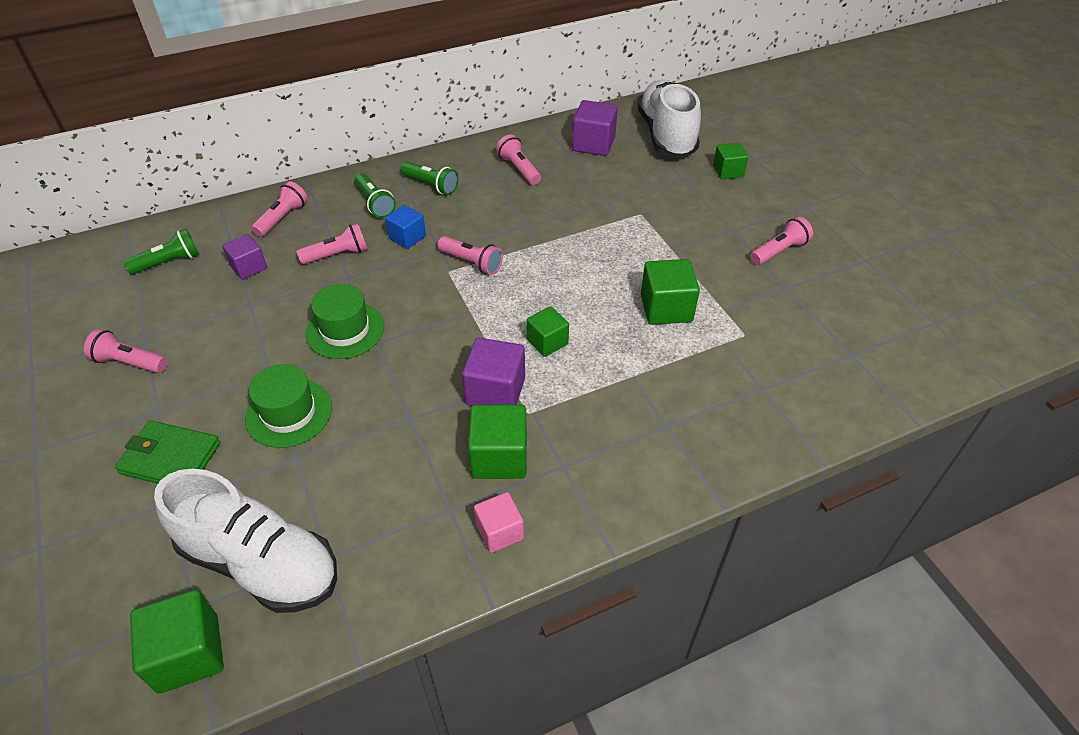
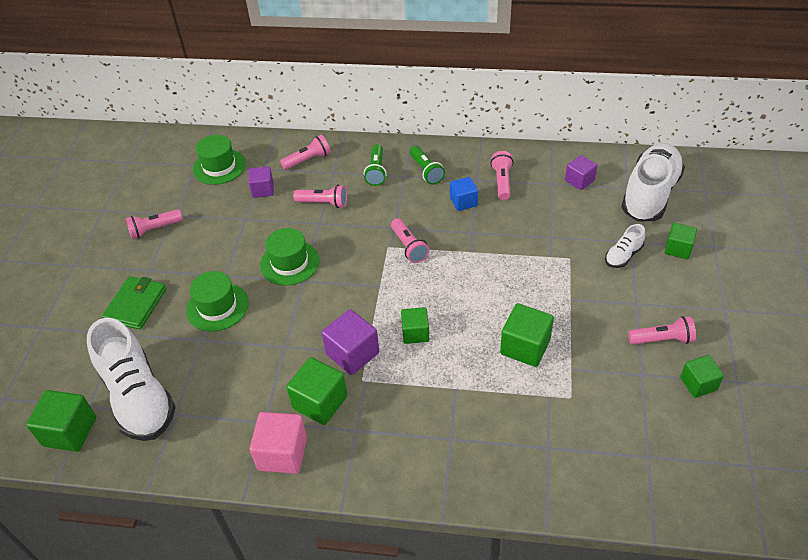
camera: 35 degrees right, 0 degrees up
pink flashlight [84,329,167,373] -> pink flashlight turned 75 degrees counterclockwise [125,209,183,240]
green wallet [115,420,220,484] -> green wallet turned 60 degrees clockwise [102,276,166,330]
green flashlight [124,229,199,275] -> green hat [193,135,246,185]
blue cube [385,205,426,249] -> blue cube moved to [450,177,478,211]
pink cube [474,492,524,553] -> pink cube [250,412,307,474], size x1.53
purple cube [572,100,618,156] -> purple cube [565,155,597,190], size x0.65
none -> white shoe [605,224,645,268]
none -> green cube [680,355,724,398]

